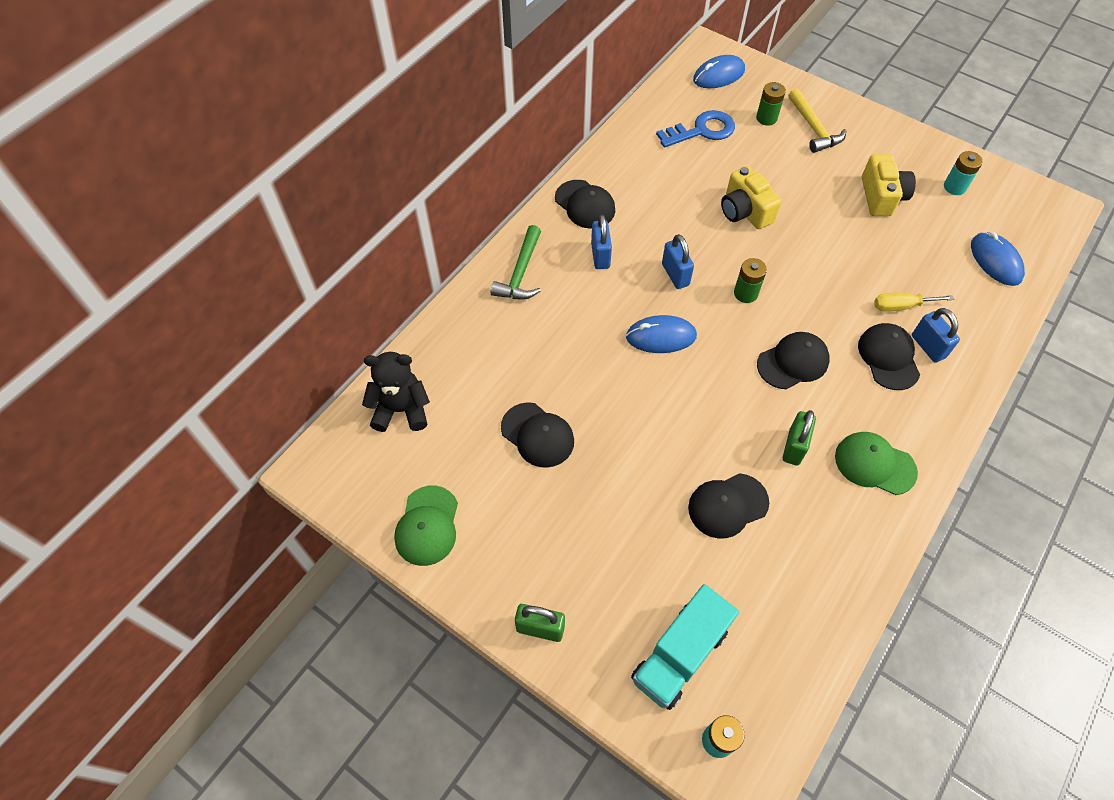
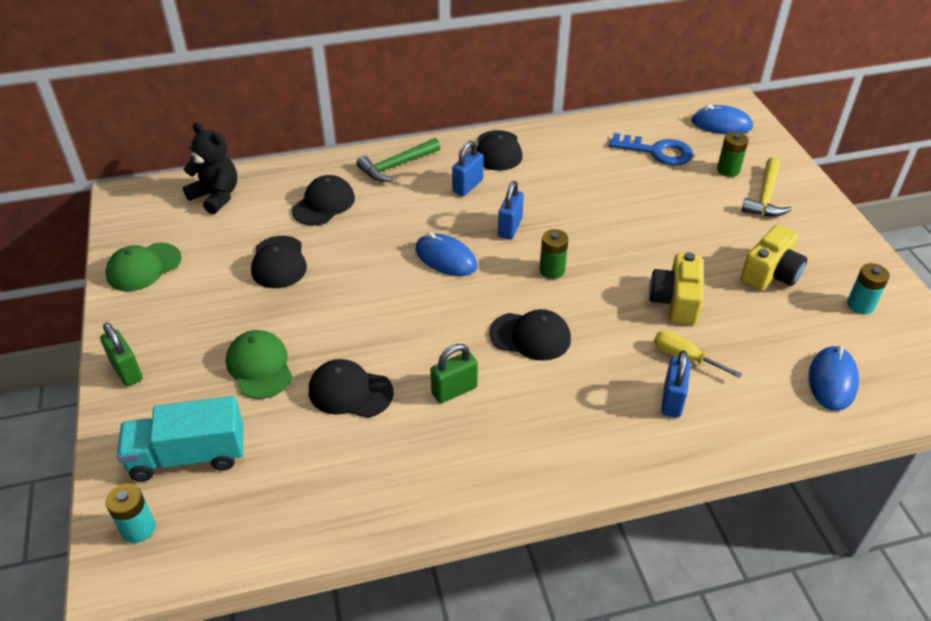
camera: 40 degrees right, 15 degrees down
yellow camera [721,166,781,229] -> yellow camera moved to [649,252,704,325]
green cap [835,432,918,495] -> green cap moved to [226,330,293,399]
black cap [858,323,920,390] -> black cap moved to [292,175,355,225]

